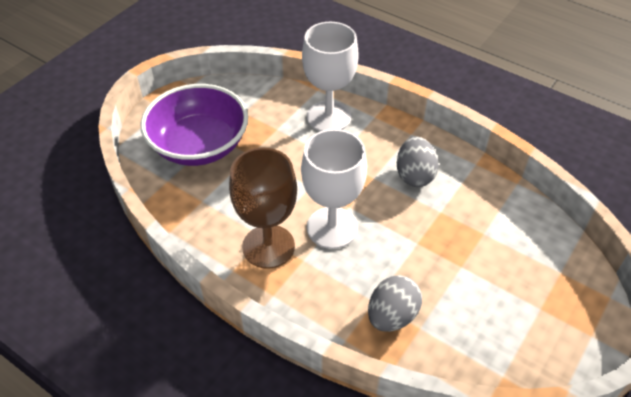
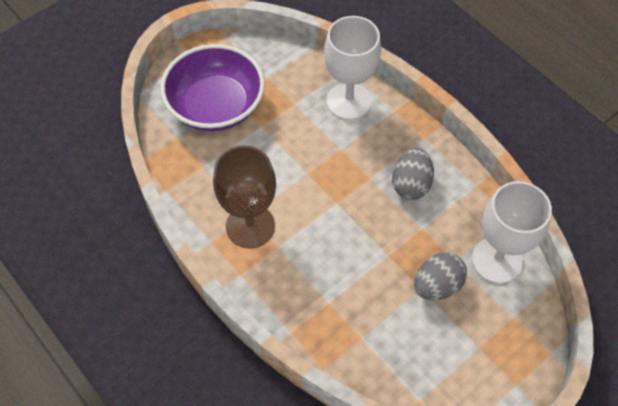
camera: 15 degrees right, 10 degrees up
white goblet [301,129,367,249] -> white goblet moved to [472,181,552,284]
grey egg [368,275,422,332] -> grey egg moved to [414,252,467,300]

